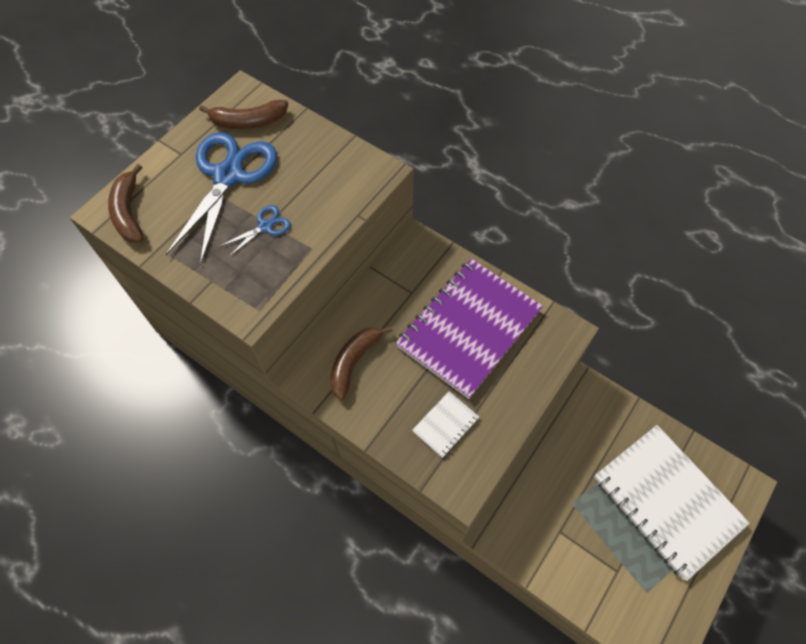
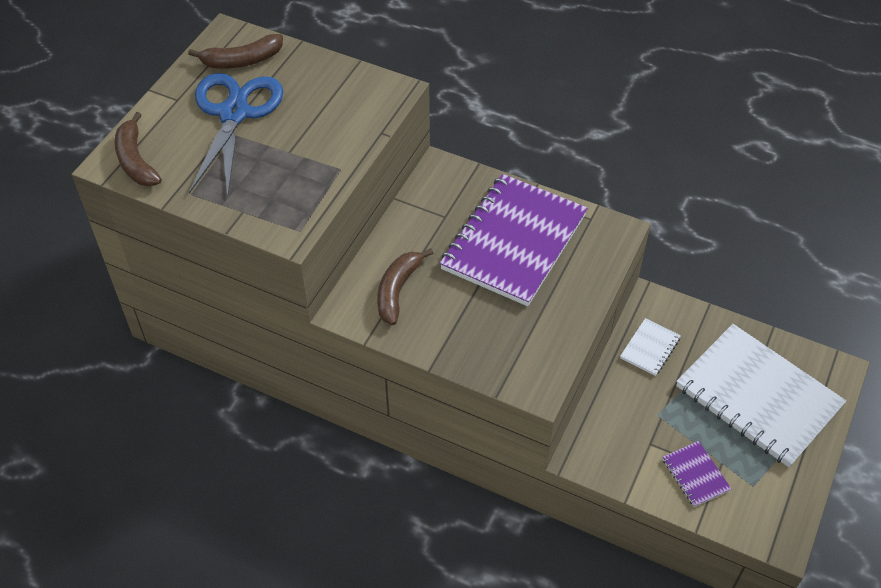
camera: 10 degrees left, 10 degrees down
blue scissors [220,205,291,257] -> none
white notebook [412,391,479,458] -> white notebook moved to [620,318,681,376]
none -> purple notebook [663,441,731,507]

